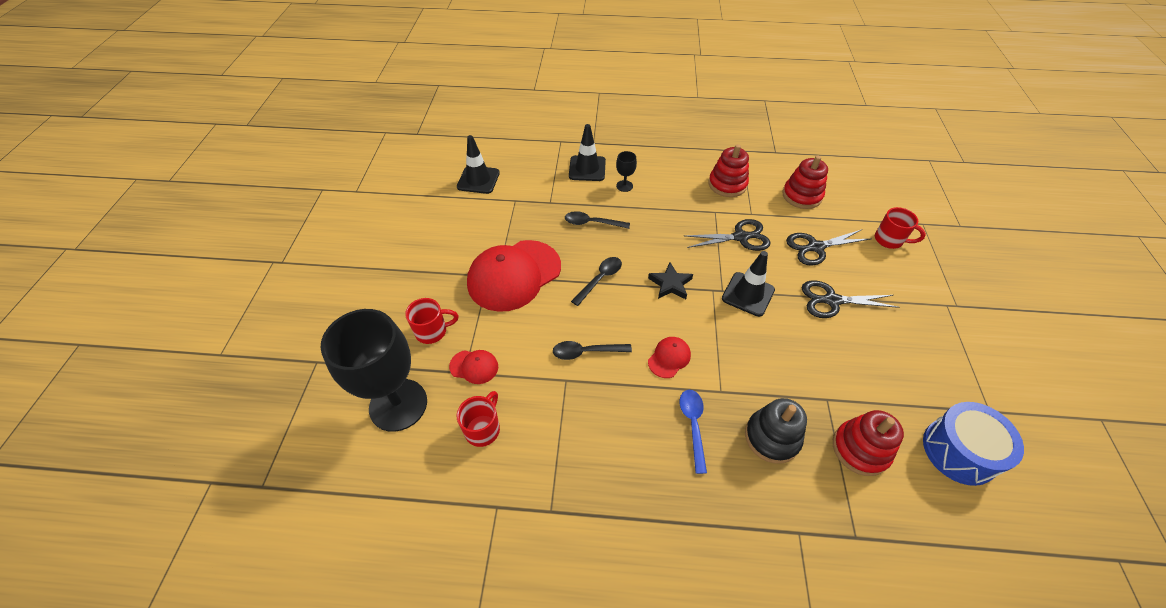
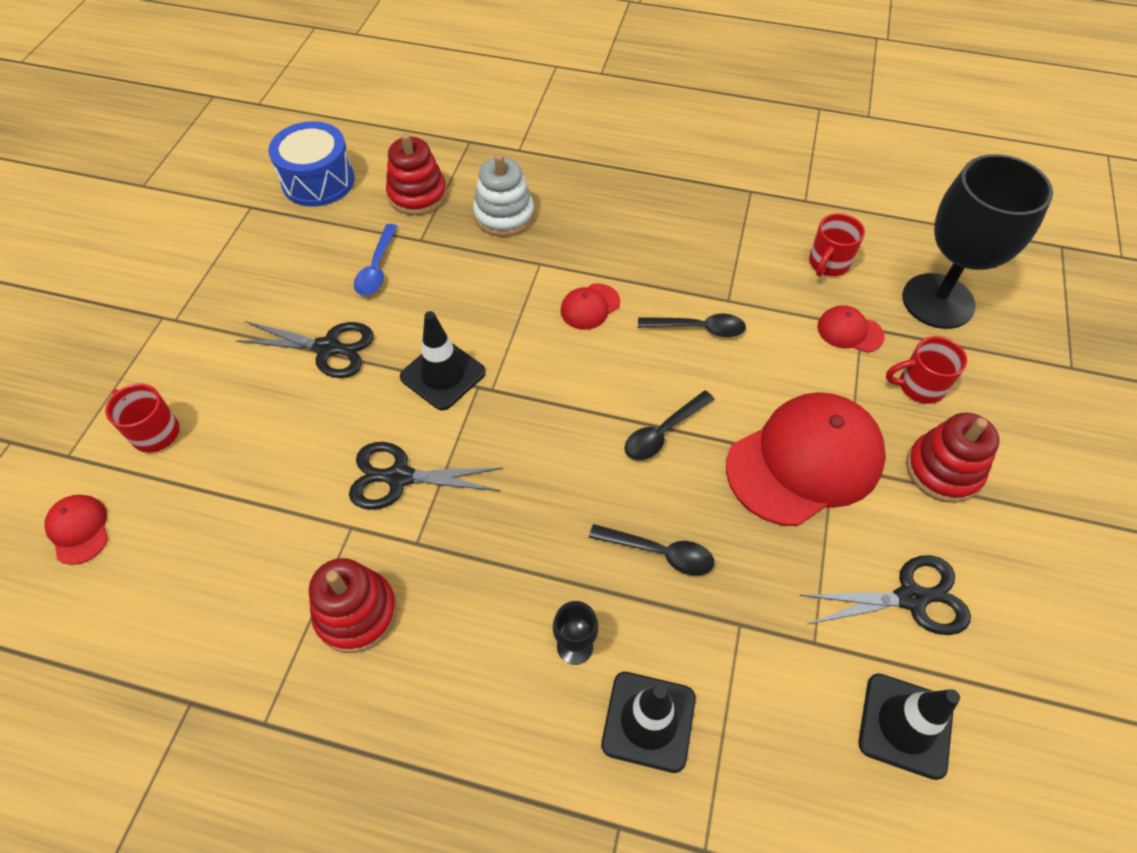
camera: 170 degrees left, 5 degrees up
black star [648,263,693,299] -> none
blue spoon [680,390,707,474] -> blue spoon moved to [354,224,398,296]
black stacking toy [745,398,807,464] -> white stacking toy [473,154,534,237]
red stacking toy [782,156,828,209] -> red stacking toy moved to [906,413,1000,503]
black scissors [786,229,870,266] -> black scissors moved to [799,555,971,635]
none -> red cap [44,495,108,565]

